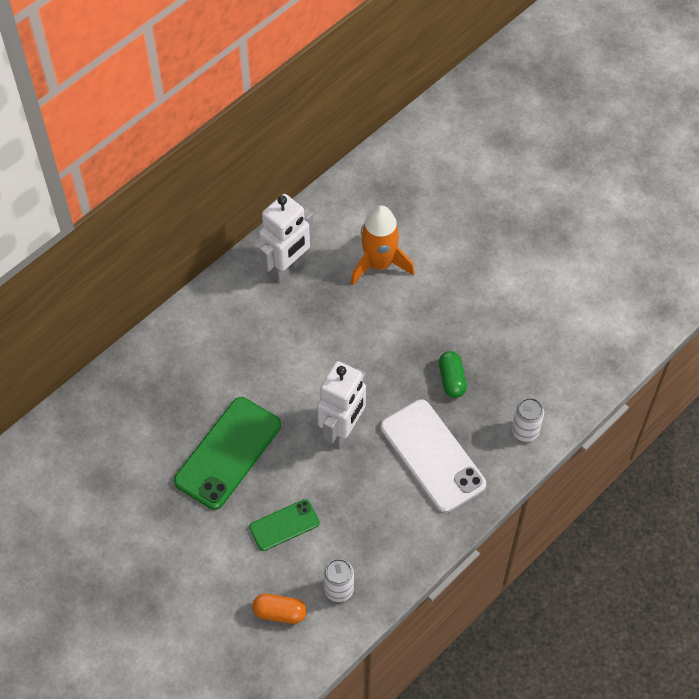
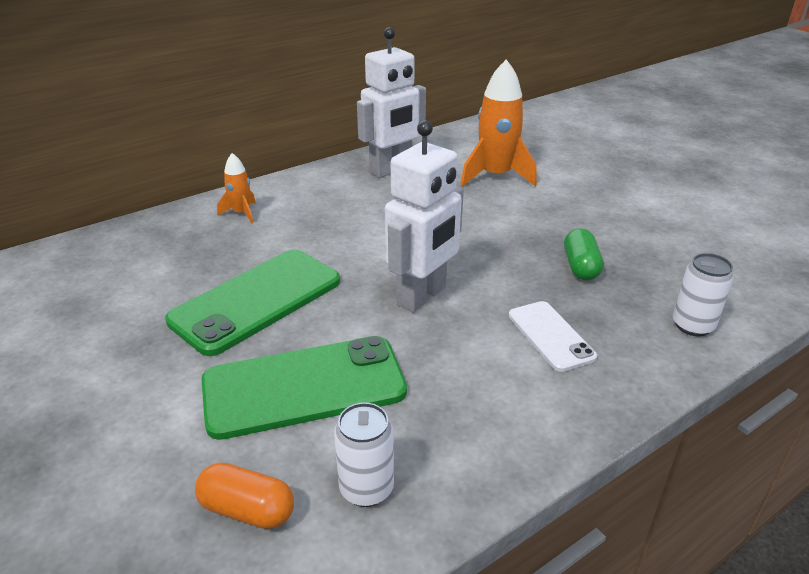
camera: 10 degrees right, 25 degrees down
green phone [249,499,320,551] -> green phone [201,336,407,440], size x1.81
white phone [381,399,486,513] -> white phone [509,301,597,372], size x0.55
none -> orange rocket [217,153,256,223]

